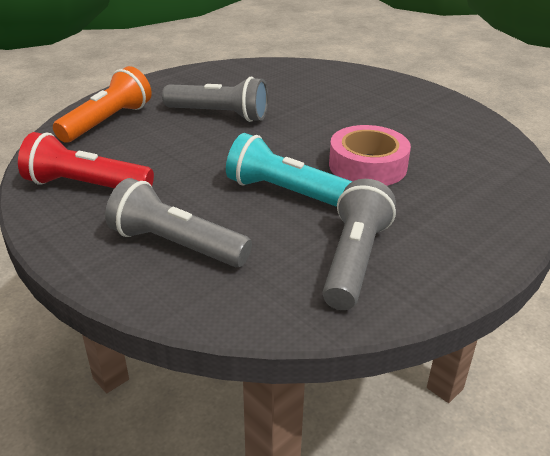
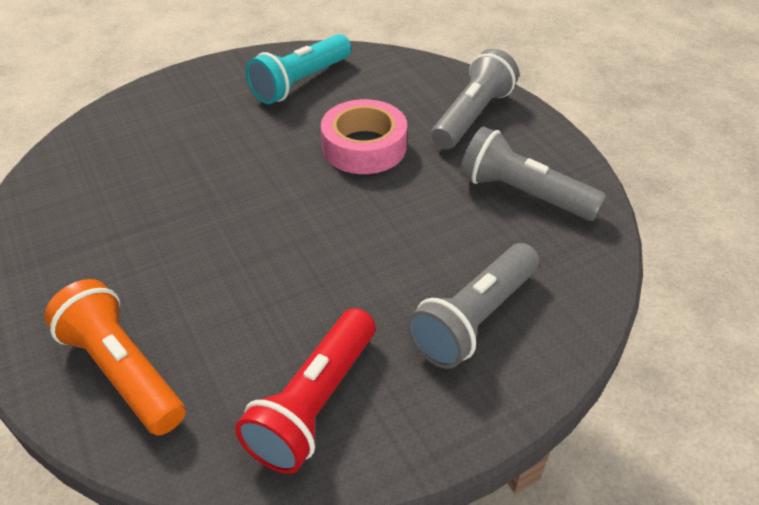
camera: 75 degrees left, 10 degrees up
grey flashlight [162,77,268,122] -> grey flashlight moved to [431,49,519,149]
turquoise flashlight [226,133,353,207] -> turquoise flashlight moved to [246,34,351,104]

